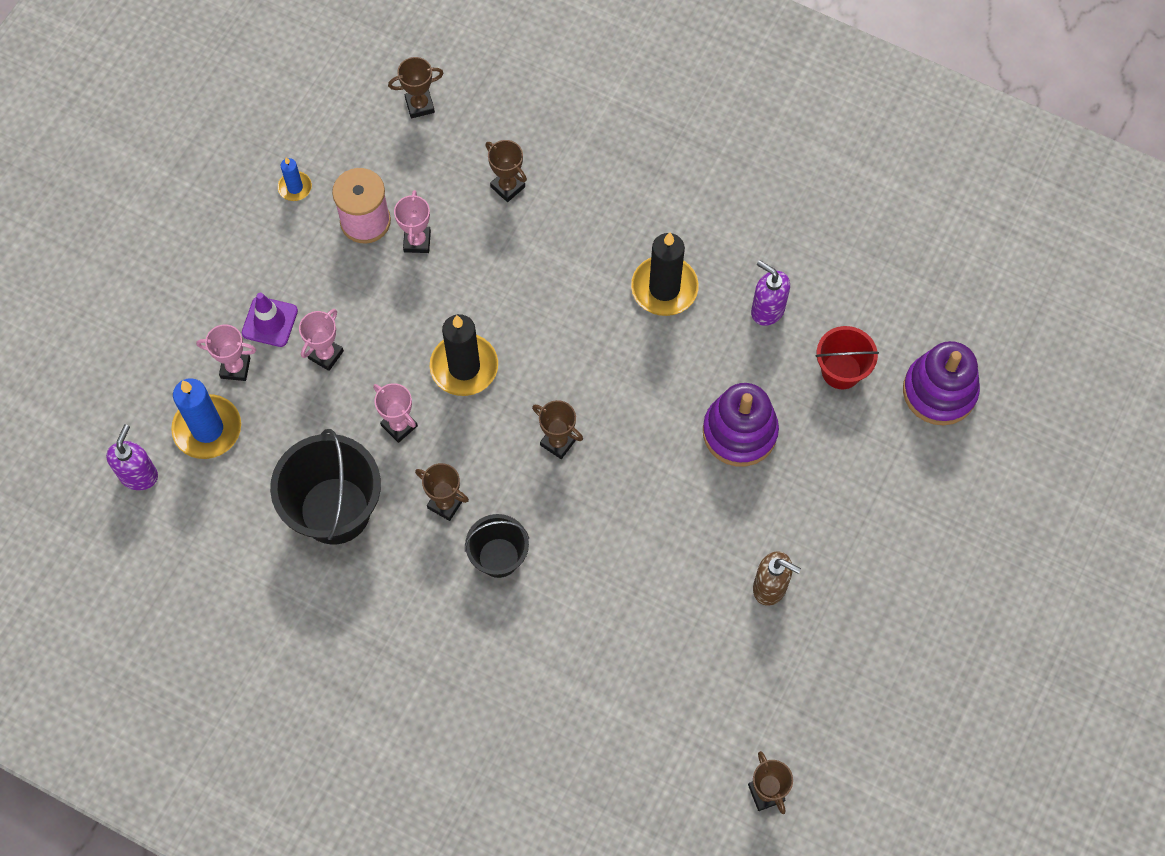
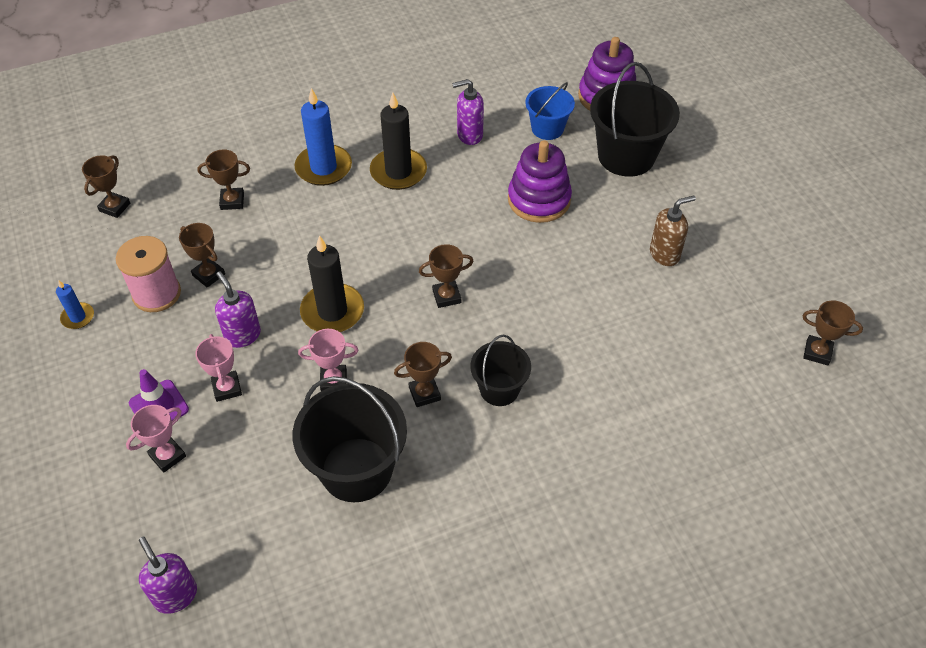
camera: 50 degrees left, 15 degrees down
blue candle [171,378,241,459] -> blue candle moved to [295,88,352,186]
pink trophy [394,190,431,253] -> brown trophy [179,223,225,288]
red bucket [815,326,879,389] -> blue bucket [525,82,575,140]
none -> purple soap dispenser [215,271,261,348]
none -> black bucket [590,62,680,177]

